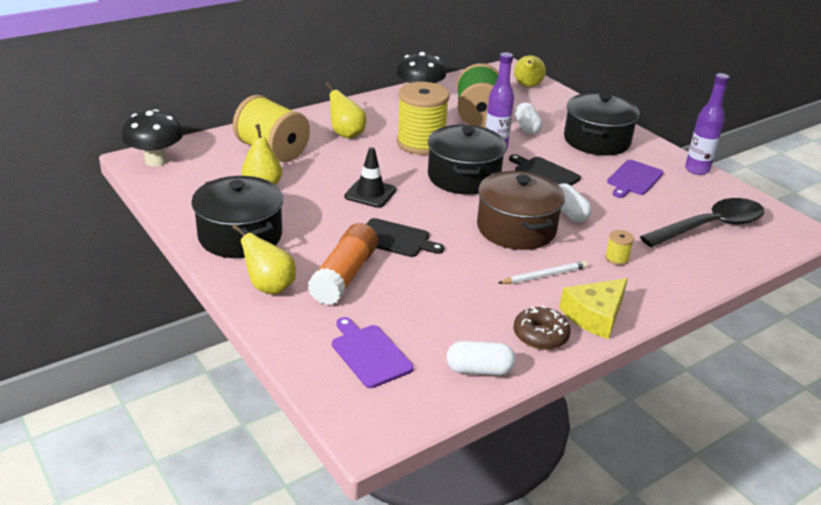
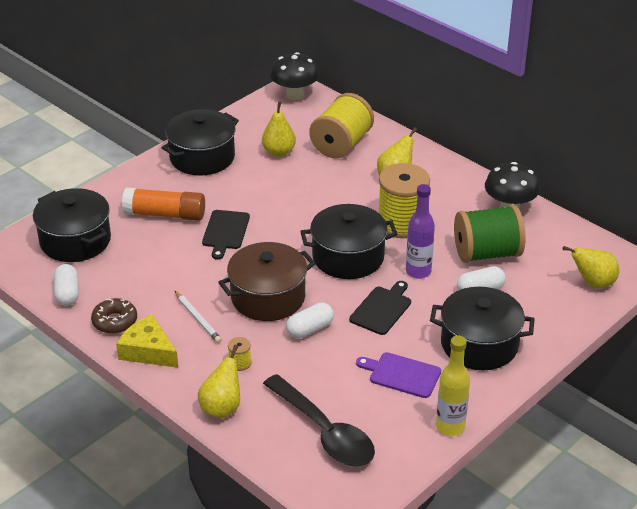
camera: 80 degrees right, 5 degrees up
yellow pear [232,224,296,295] -> yellow pear moved to [198,345,240,418]
purple cutting board [332,317,414,388] -> black pot [33,188,111,262]
black traffic cone [344,147,397,208] -> none
purple bottle [685,73,730,175] -> yellow bottle [436,335,470,436]

